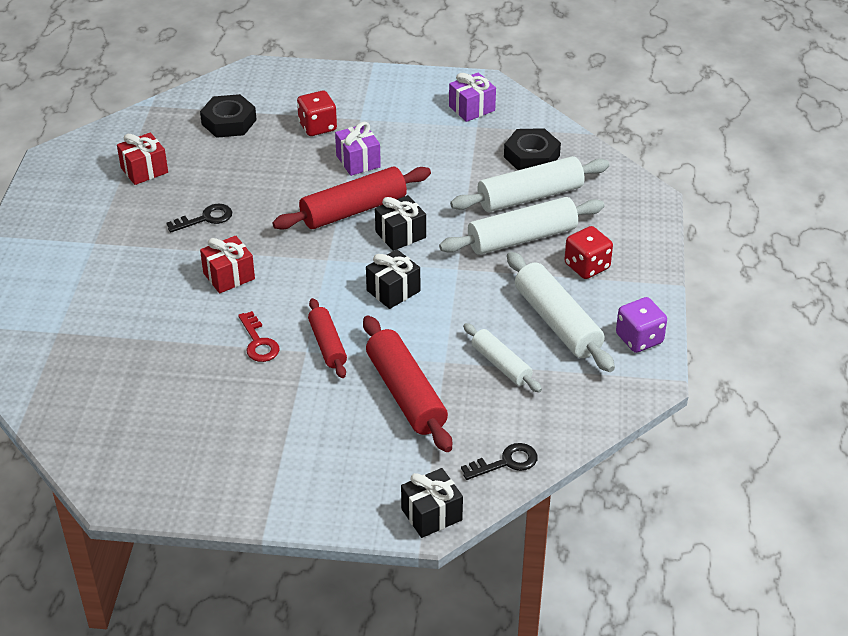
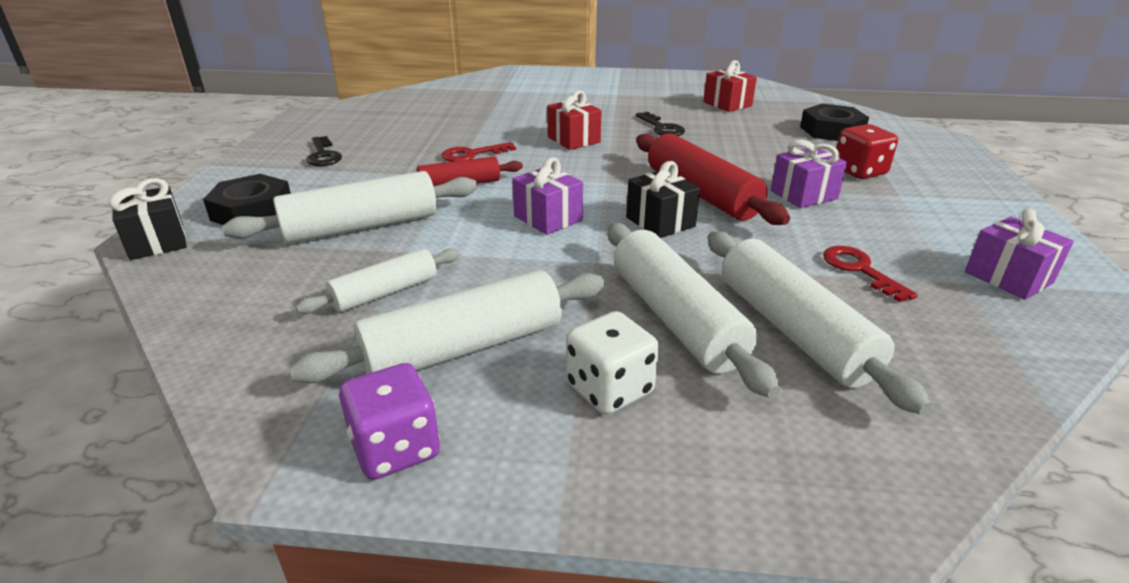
camera: 90 degrees right, 10 degrees down
red rolling pin [363,315,452,452] -> white rolling pin [222,171,477,244]
black gift [366,249,420,309] -> purple gift [512,157,583,235]
black key [461,443,538,480] -> black key moved to [306,136,342,166]
black nut [504,128,561,170] -> black nut moved to [203,174,291,225]
red dice [564,226,613,279] -> white dice [566,311,659,415]
none -> red key [823,246,918,302]

